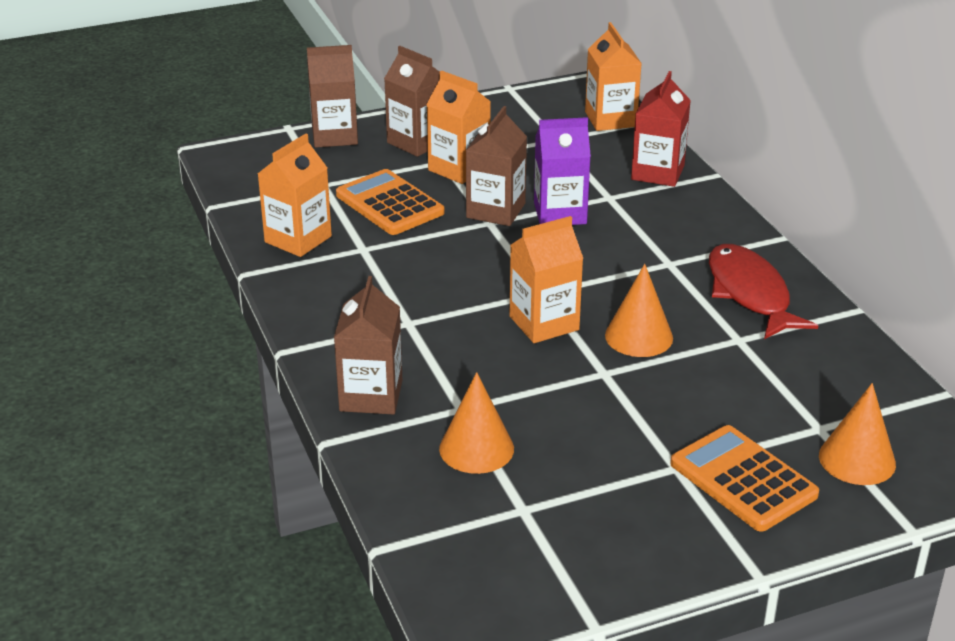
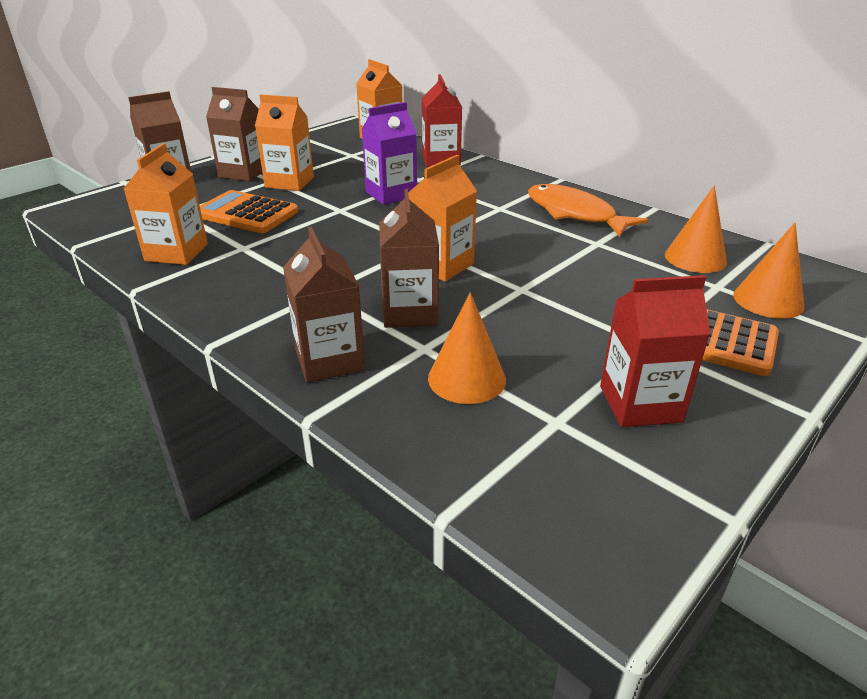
camera: 25 degrees left, 0 degrees up
brown carton [465,106,527,226] -> brown carton moved to [379,189,439,328]
orange cone [605,264,673,357] -> orange cone moved to [665,186,727,273]
red fish [709,244,818,339] -> orange fish [528,184,648,237]
none -> red carton [600,275,711,427]

